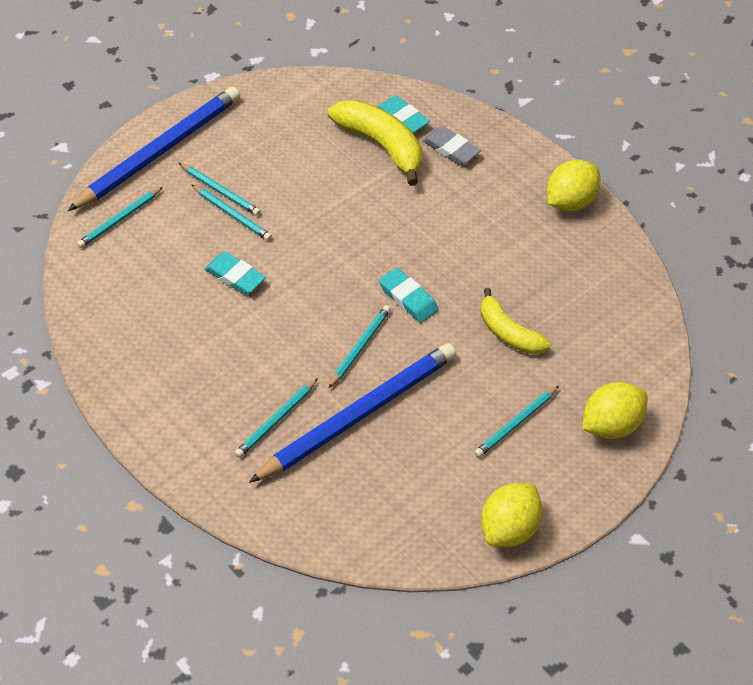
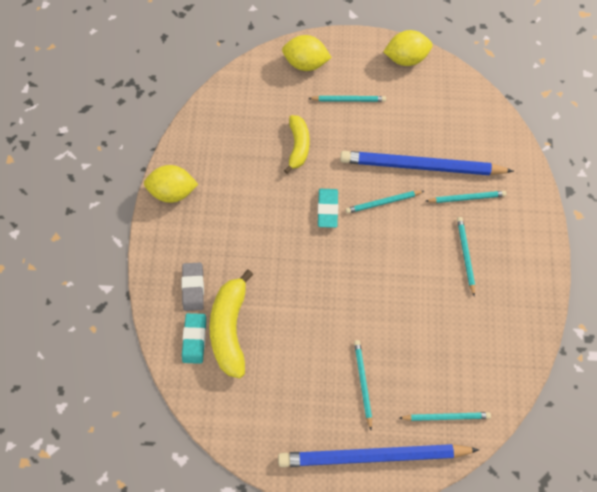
camera: 135 degrees left, 15 degrees up
turquoise pencil [191,184,272,241] -> turquoise pencil moved to [457,217,475,296]
turquoise eraser [204,252,266,295] -> none

